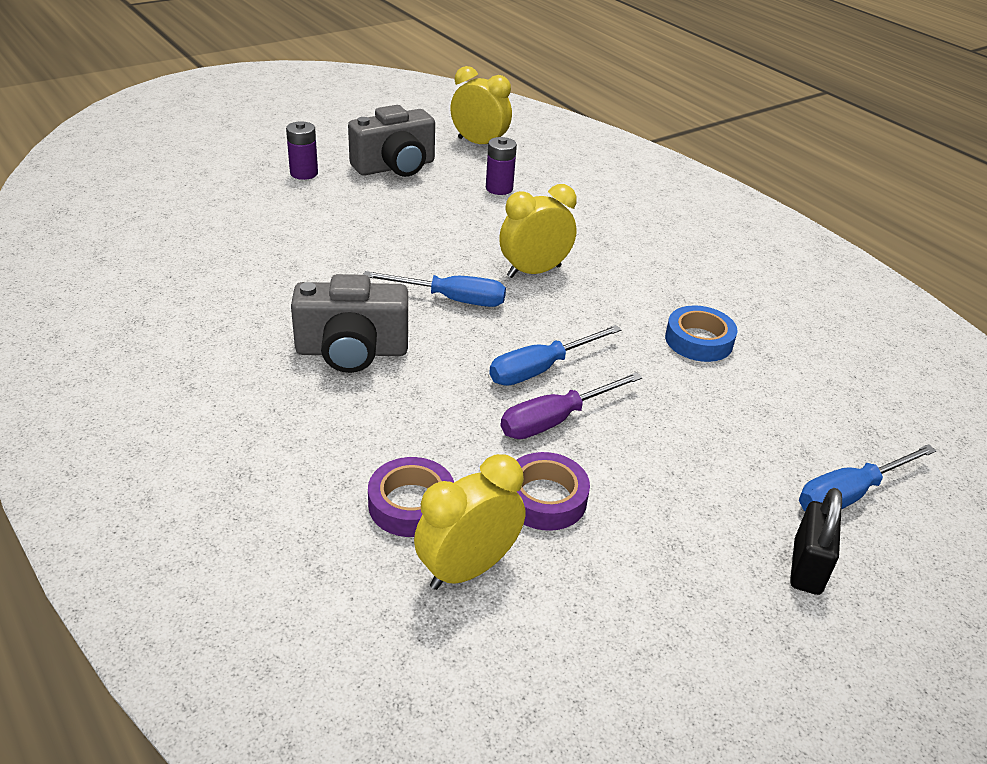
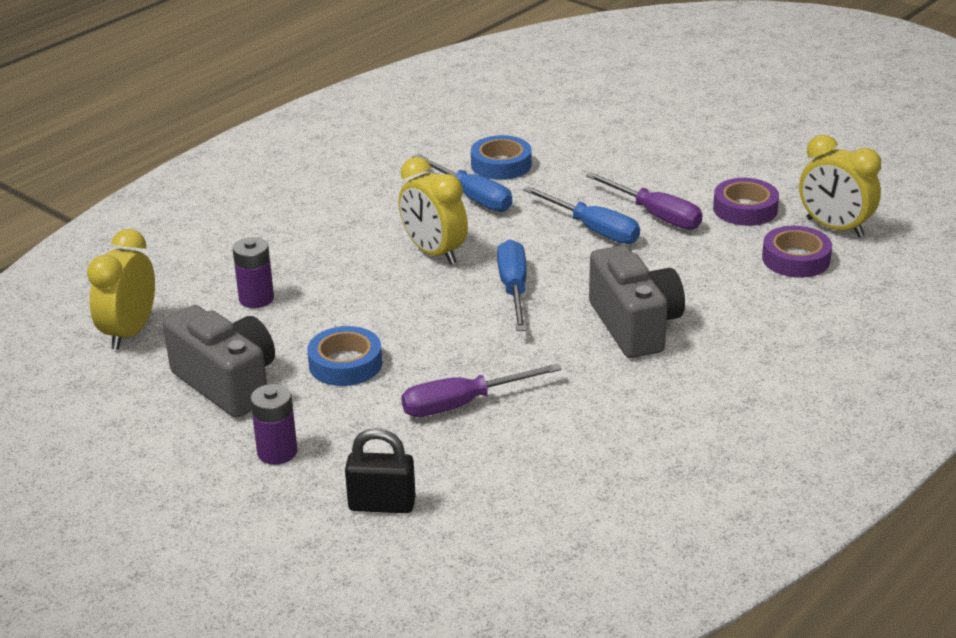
camera: 100 degrees left, 5 degrees down
black padlock [790,488,842,595] -> black padlock moved to [345,428,416,513]
blue screwdriver [799,444,937,511] -> blue screwdriver moved to [412,154,512,212]
none -> blue tape [307,326,382,386]
none -> purple screwdriver [401,363,562,417]

